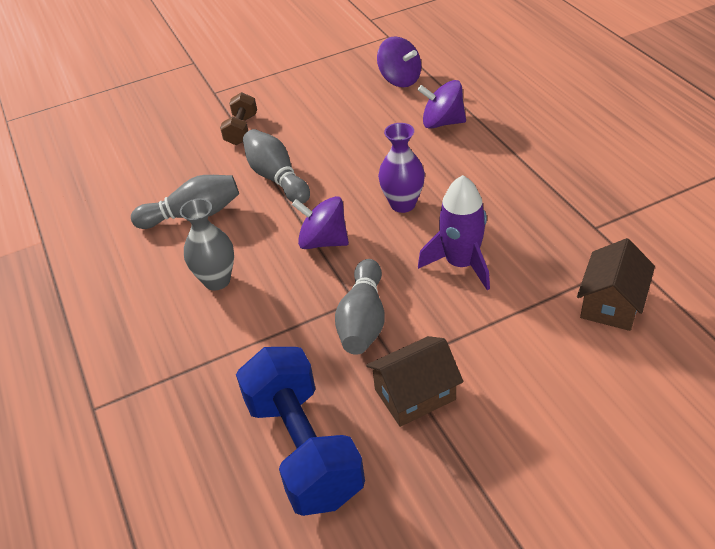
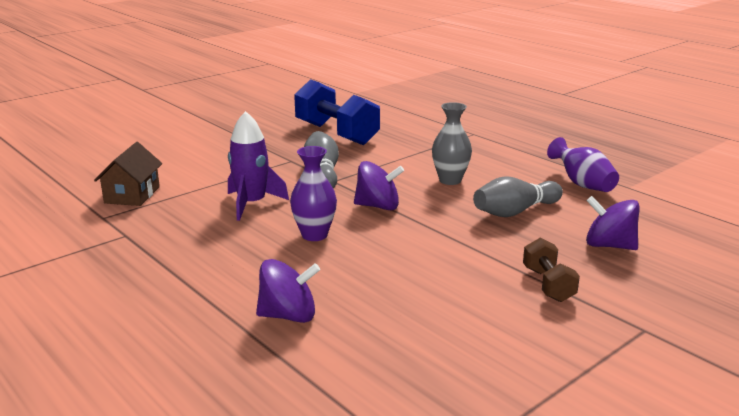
camera: 160 degrees right, 20 degrees down
grey bowling pin [243,129,310,204] -> none
brown house [366,336,463,427] -> none
purple spinning top [377,37,421,87] -> purple spinning top moved to [586,196,640,250]
none -> purple vase [547,137,619,192]

